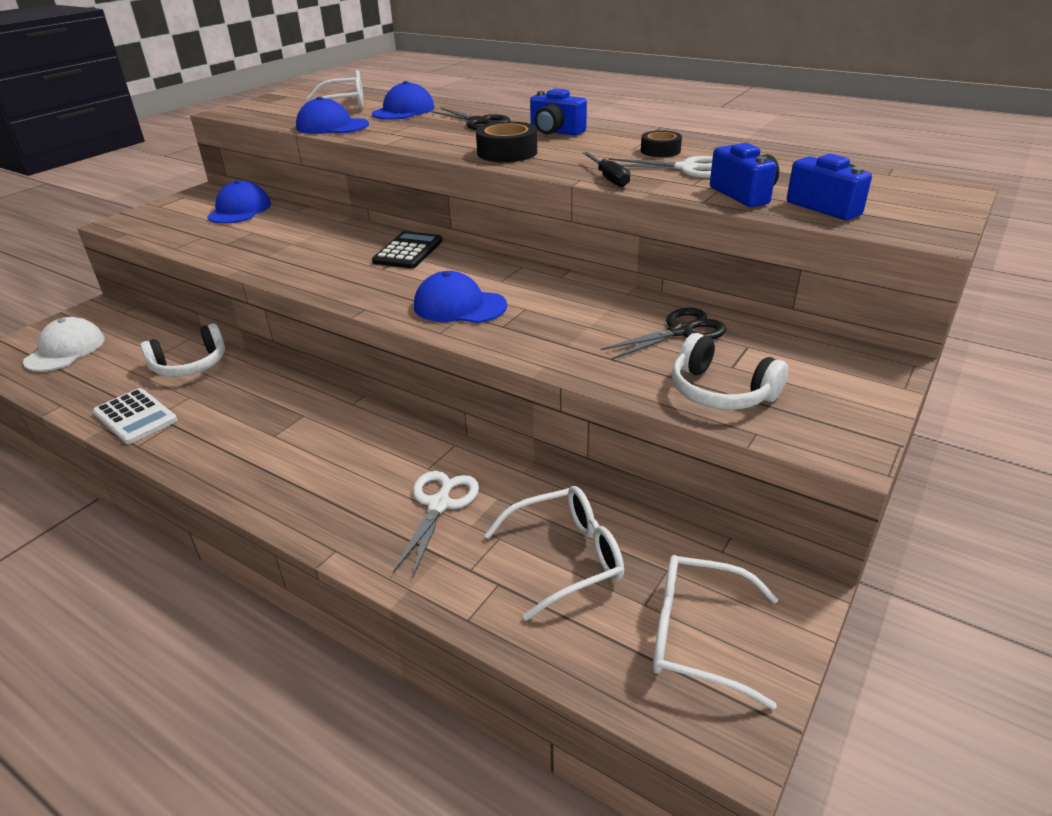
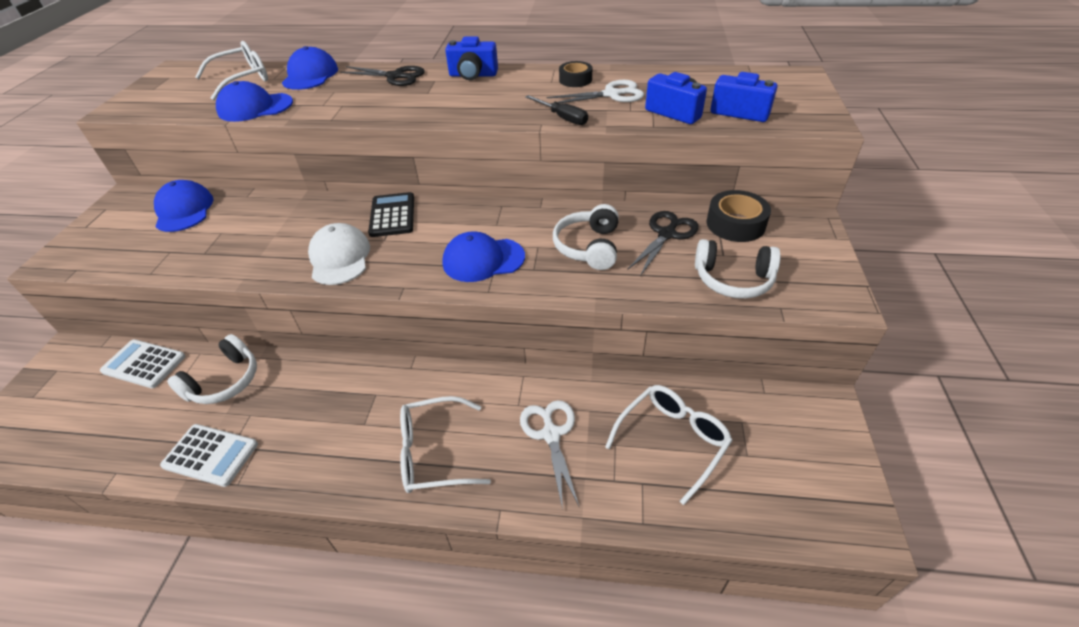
camera: 25 degrees left, 10 degrees up
white cap [23,317,105,372] -> white cap moved to [308,223,370,285]
black tape [476,121,537,162] -> black tape moved to [707,190,771,242]
white glasses [652,555,778,710] -> white glasses moved to [400,396,491,493]
none -> white calculator [100,339,185,388]
none -> white headphones [553,204,619,270]

